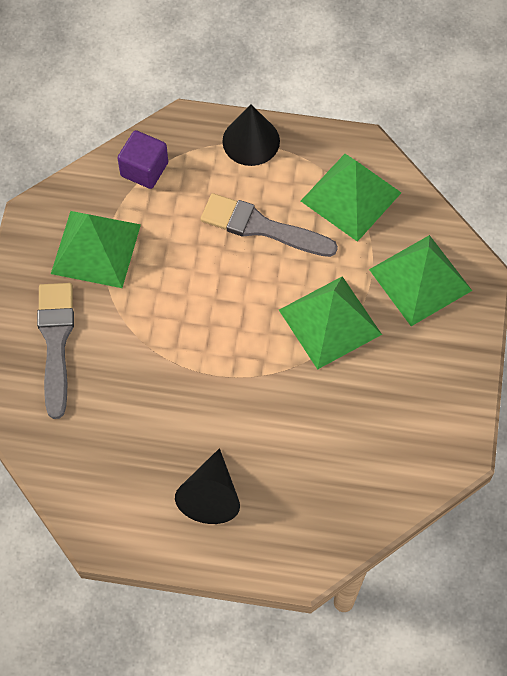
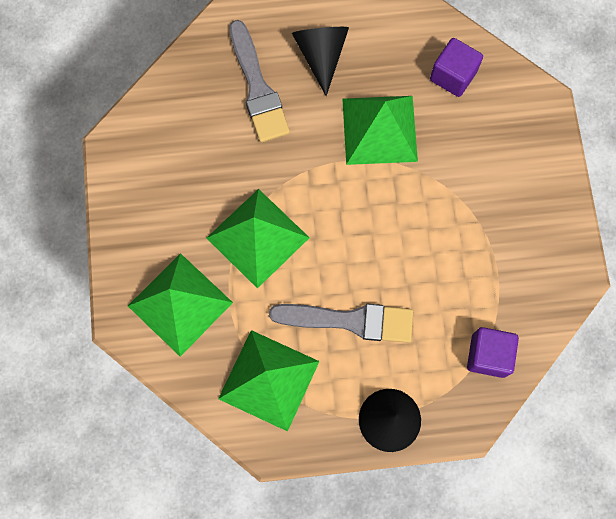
camera: 165 degrees right, 10 degrees up
grey brush [37,283,74,419] -> grey brush moved to [229,20,290,143]
green pyramid [51,211,141,288] -> green pyramid moved to [342,96,418,165]
none -> purple cube [430,38,483,97]

